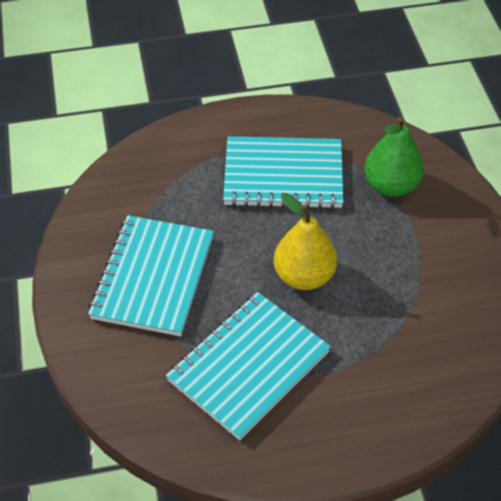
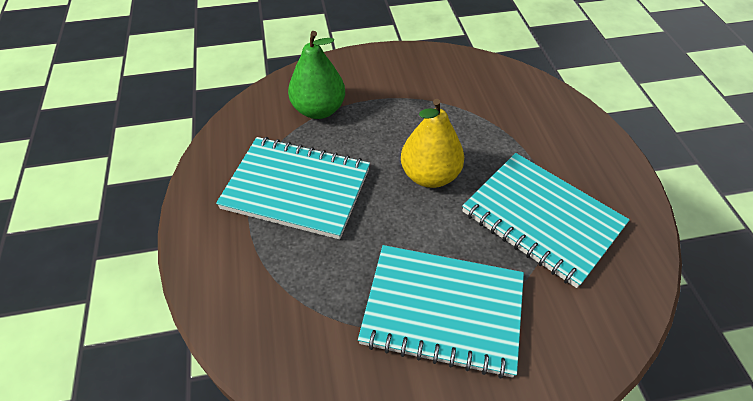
camera: 90 degrees left, 0 degrees up
turquoise notebook [223,136,344,209] -> turquoise notebook turned 75 degrees counterclockwise [216,137,370,239]

